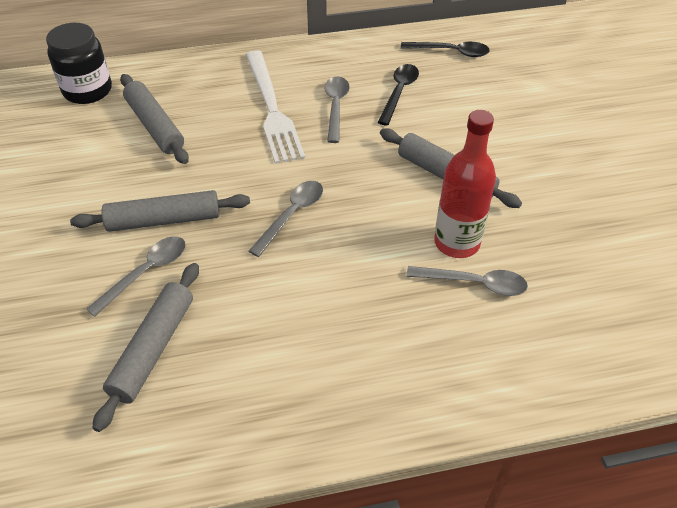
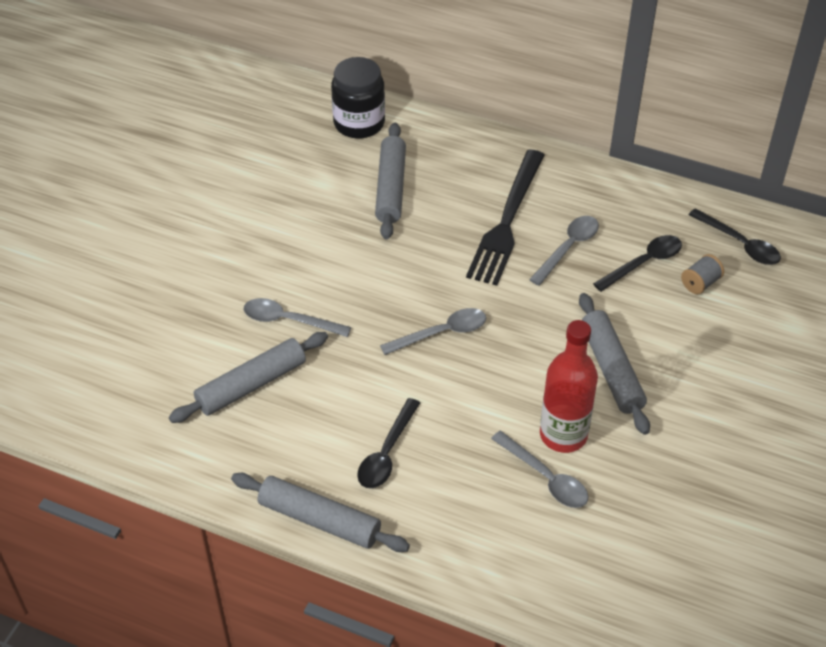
camera: 35 degrees right, 0 degrees up
grey rolling pin [70,190,250,232] -> grey rolling pin moved to [231,473,410,552]
grey spoon [86,236,186,317] -> grey spoon turned 150 degrees counterclockwise [243,298,351,337]
white fork [245,50,305,164] -> black fork [466,150,544,286]
none -> black spoon [357,398,420,489]
none -> grey spool [681,254,724,294]

